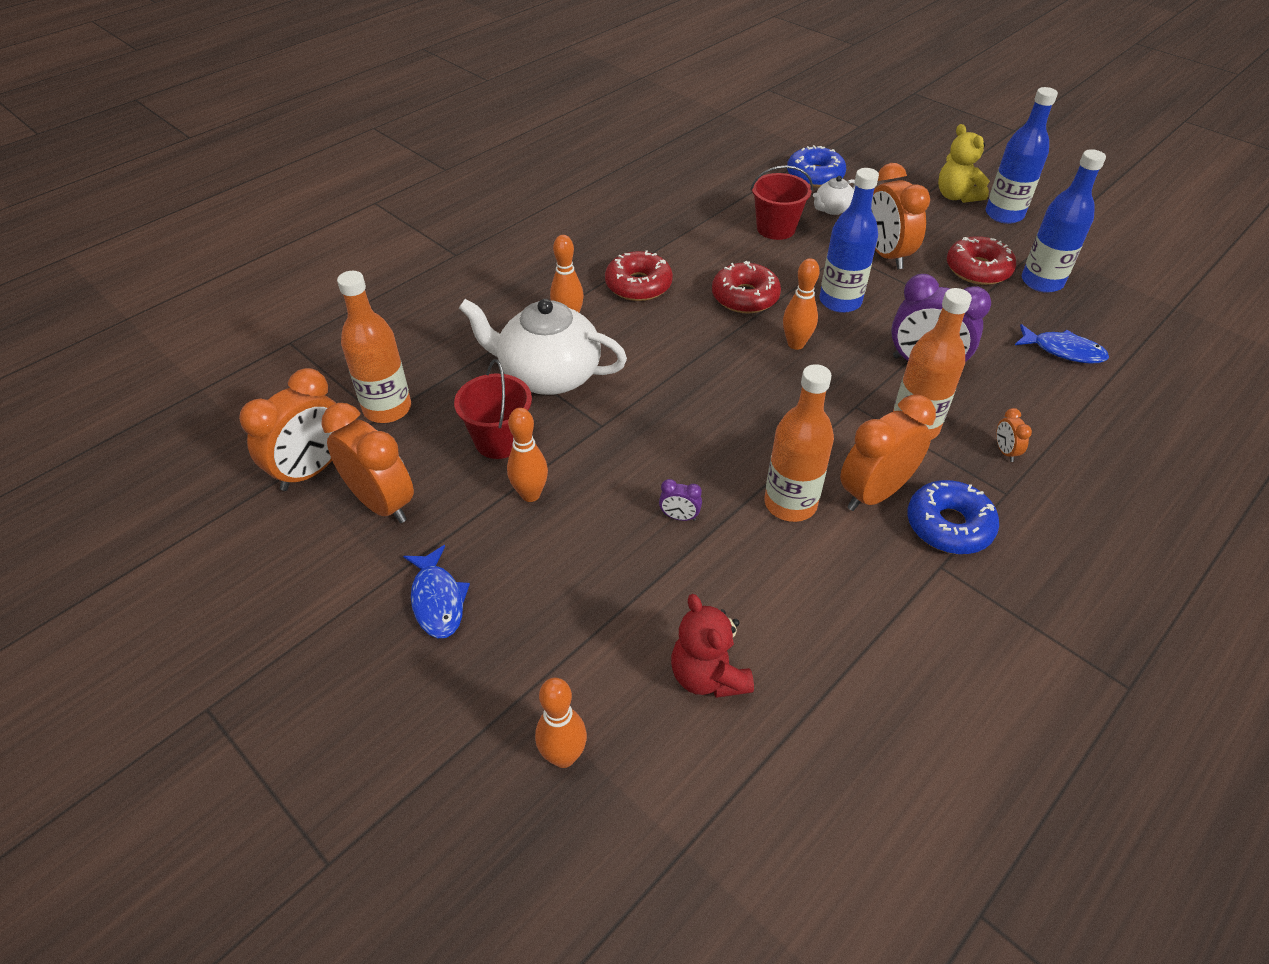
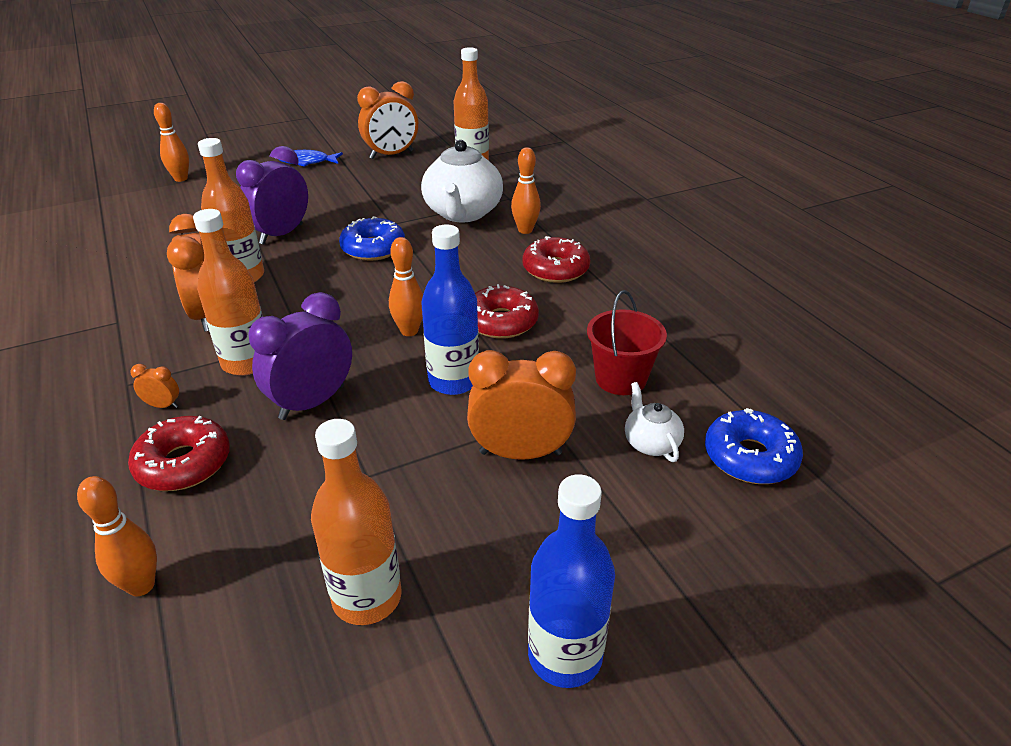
camera: 110 degrees right, 10 degrees down
orange clock [239,368,336,491] -> none
red bucket [454,359,532,459] -> none
white teapot [459,299,627,395] -> white teapot turned 150 degrees clockwise [421,140,503,222]
orange bowling pin [507,408,548,502] -> orange bowling pin moved to [77,476,157,596]
purple clock [659,479,702,521] -> purple clock [236,146,308,244], size x2.32
red teddy bear [671,594,754,698] -> none
blue donut [907,480,999,554] -> blue donut moved to [339,216,405,261]
yellow teddy bear [938,124,989,203] -> none
red donut [947,236,1016,285] -> red donut moved to [128,416,230,491]
blue fish [1015,324,1109,364] -> none
blue bottle [1022,149,1106,293] -> orange bottle [311,419,402,625]

